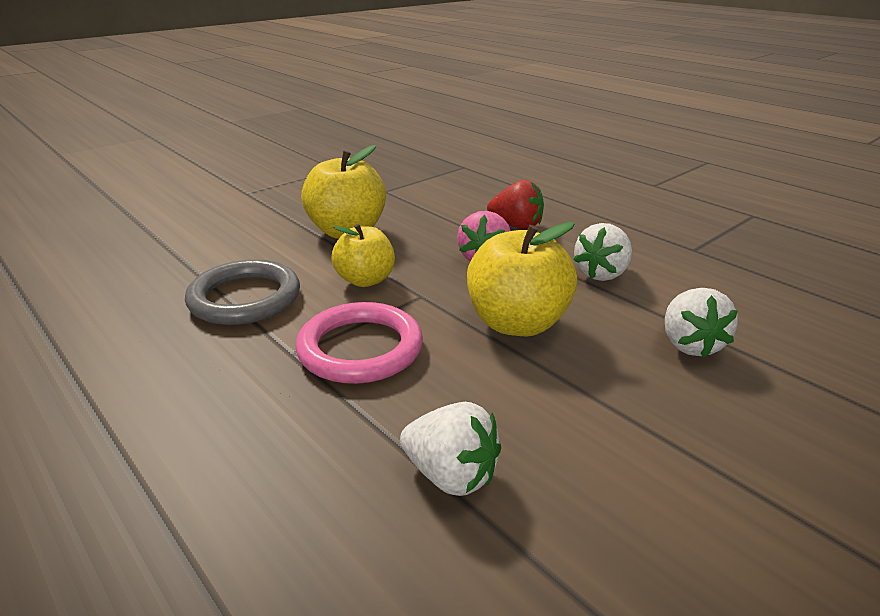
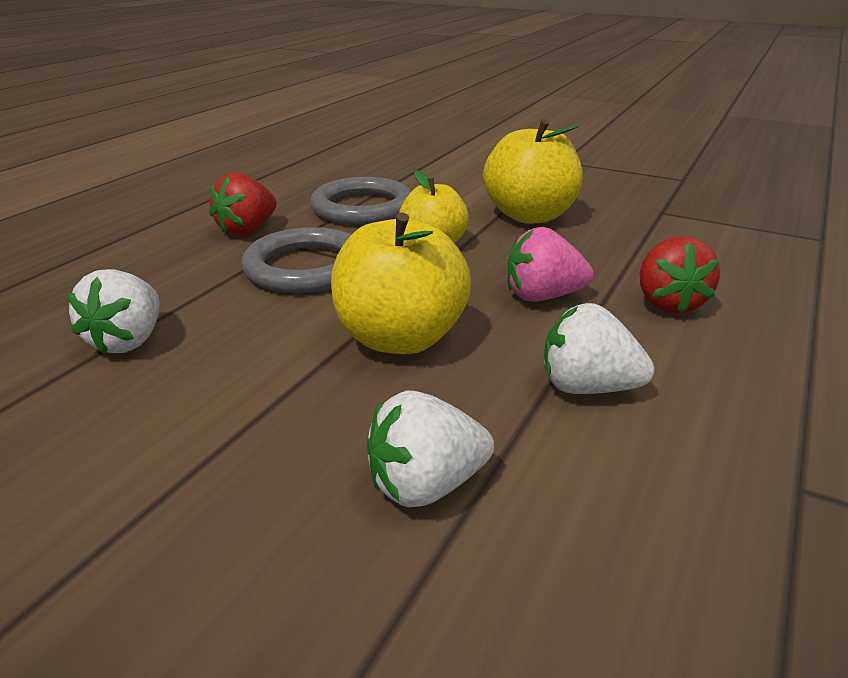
camera: 70 degrees right, 0 degrees up
pink ring [296,302,423,384] -> grey ring [242,227,351,293]
none -> red strawberry [209,173,277,236]

